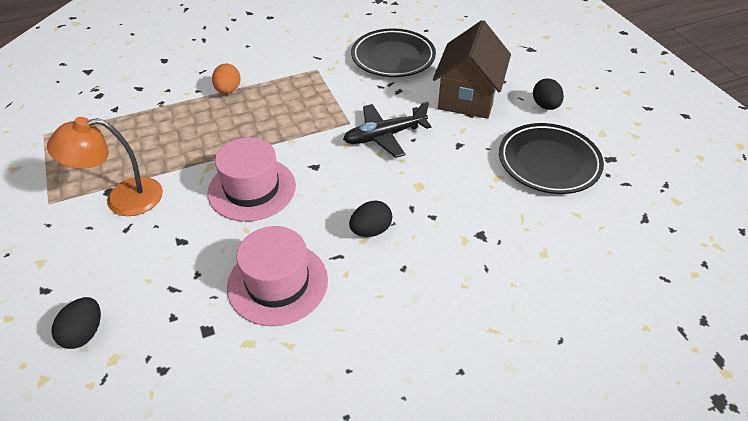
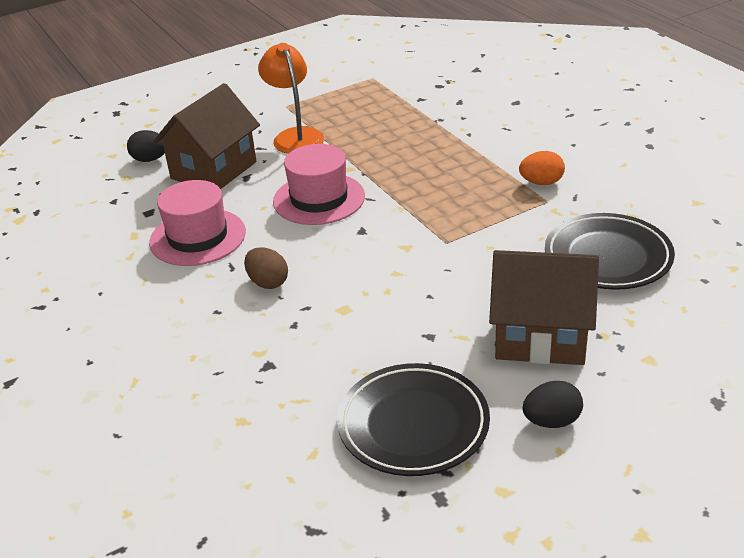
camera: 85 degrees right, 10 degrees down
orange egg [212,64,241,94] -> orange egg moved to [519,151,565,185]
black plane [343,102,432,158] -> none
black egg [349,201,392,237] -> brown egg [244,247,288,289]
none -> brown house [153,83,260,189]

